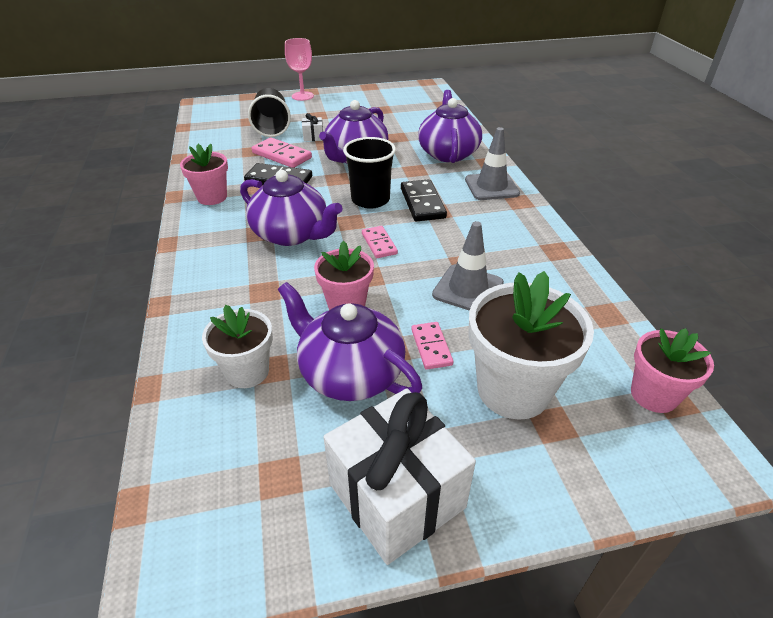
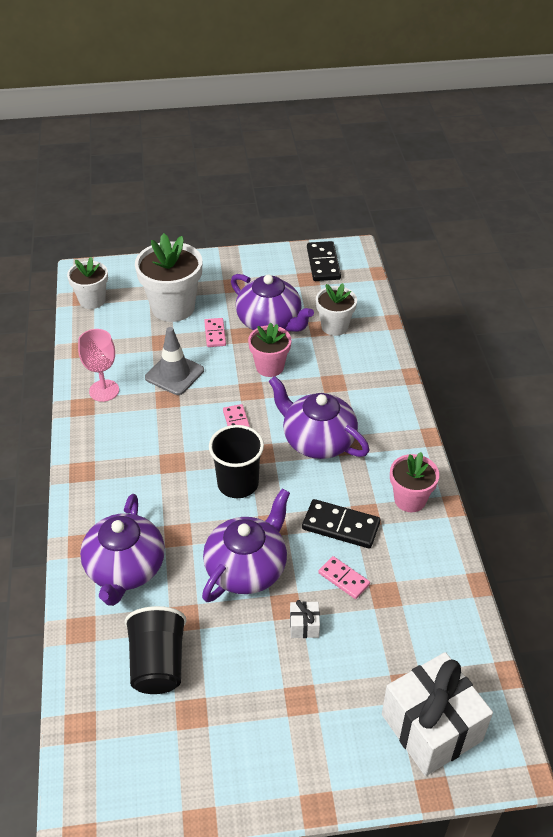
camera: 175 degrees left, 5 degrees up
black cup [248,88,291,137] -> black cup moved to [125,606,187,694]
pink domino [252,137,312,168] -> pink domino [318,556,370,599], size x0.64
pink goblet [285,38,314,101] -> pink goblet moved to [78,329,119,402]
white gift [324,388,476,565] -> white gift moved to [382,652,493,776]
black domino [401,179,447,221] -> black domino moved to [307,241,341,281]
grey traffic cone [465,127,520,200] -> none
pink flower pot [631,328,714,413] -> white flower pot [67,257,108,309]

